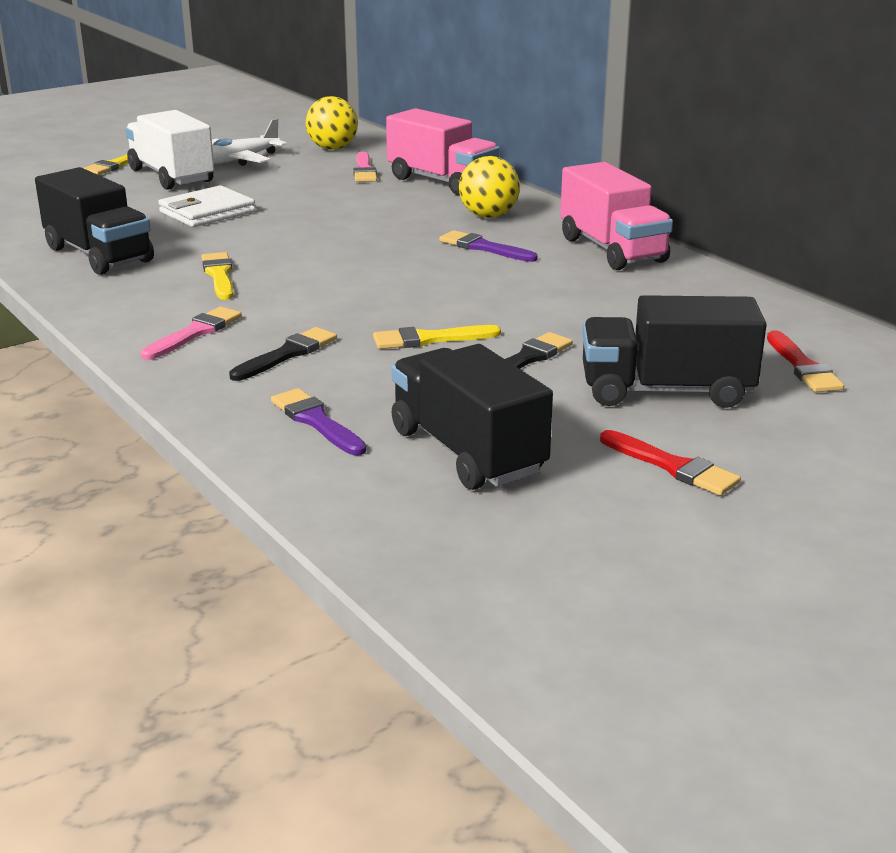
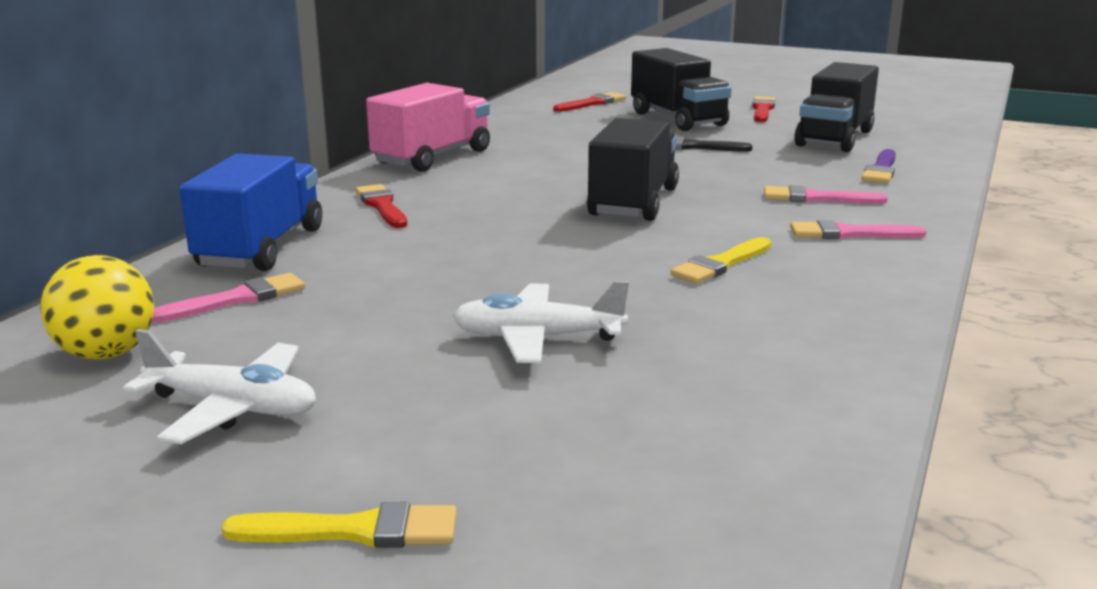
camera: 120 degrees left, 5 degrees down
black truck [35,167,154,275] -> black truck moved to [587,118,679,221]
white truck [125,110,214,190] -> none
white wallet [158,185,255,227] -> white plane [453,281,629,363]
black brush [229,327,337,381] -> pink brush [764,185,888,204]
yellow brush [373,325,501,349] -> none
pink truck [386,108,500,195] -> blue truck [179,153,322,271]
purple brush [440,230,538,262] -> none
yellow ball [459,156,520,218] -> red brush [356,184,407,228]

